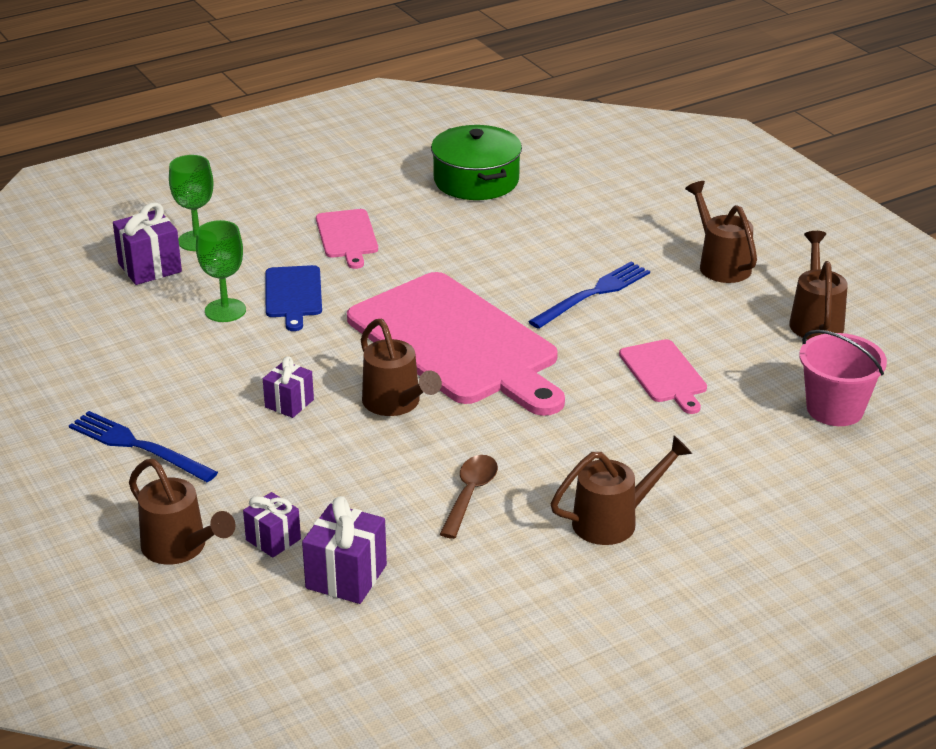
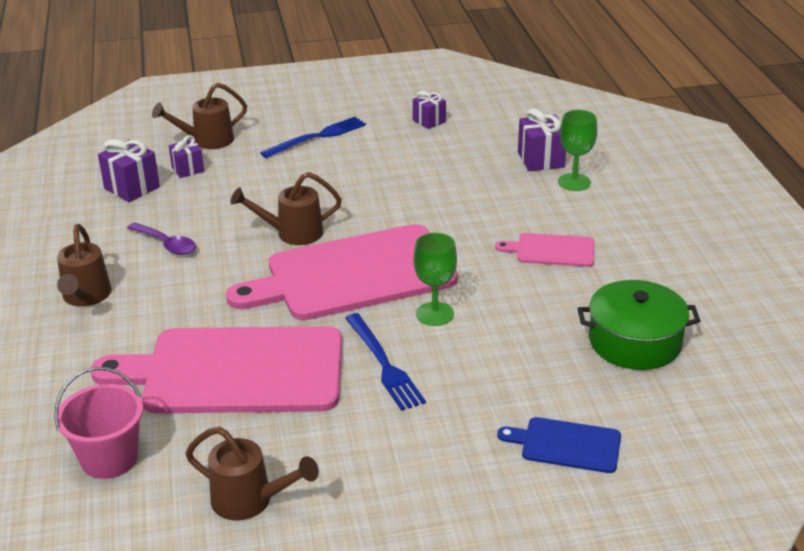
camera: 110 degrees right, 0 degrees up
green goblet [196,220,246,322] -> green goblet moved to [414,233,457,326]
purple gift [263,356,314,418] -> purple gift moved to [413,91,446,129]
blue cutting board [265,265,322,331] -> blue cutting board moved to [497,417,621,473]
brown spoon [440,455,498,539] -> purple spoon [127,223,197,255]
pink cutting board [619,339,707,414] -> pink cutting board [91,326,342,413], size x2.21
brown watering can [685,181,757,283] -> none

